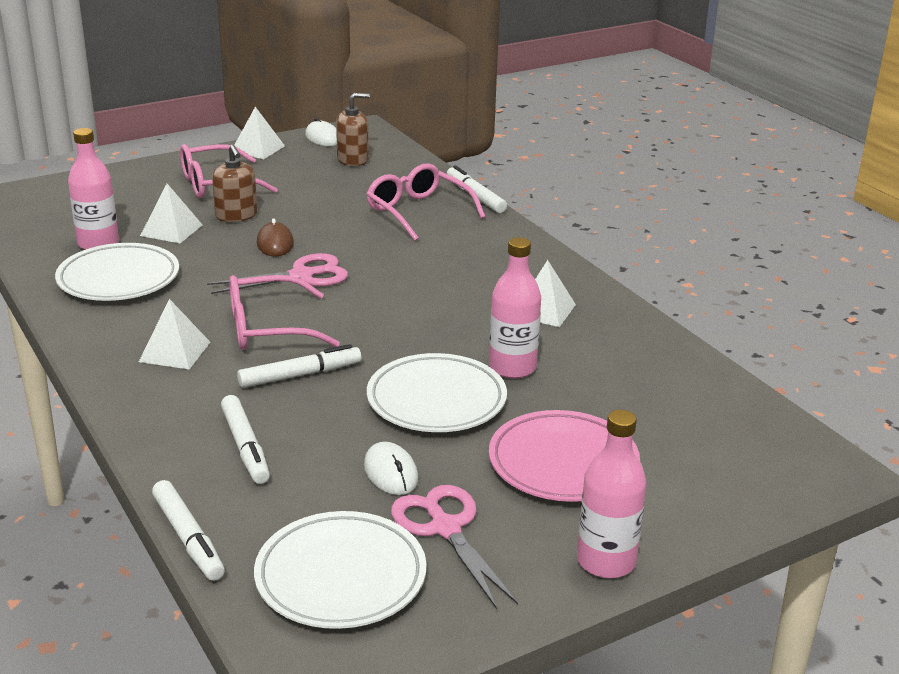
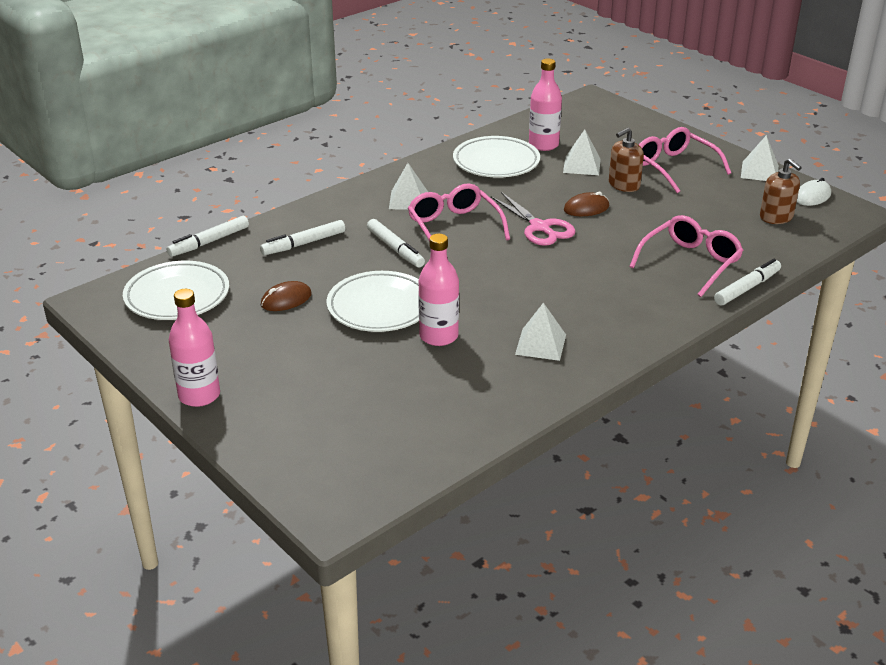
camera: 80 degrees right, 5 degrees up
white mouse [364,442,419,495] -> brown mouse [261,281,312,311]
pink scissors [391,485,518,609] -> none
pink plate [489,410,640,502] -> none

